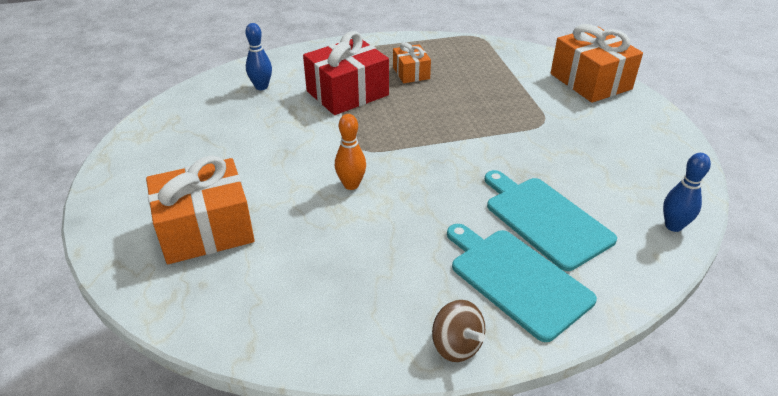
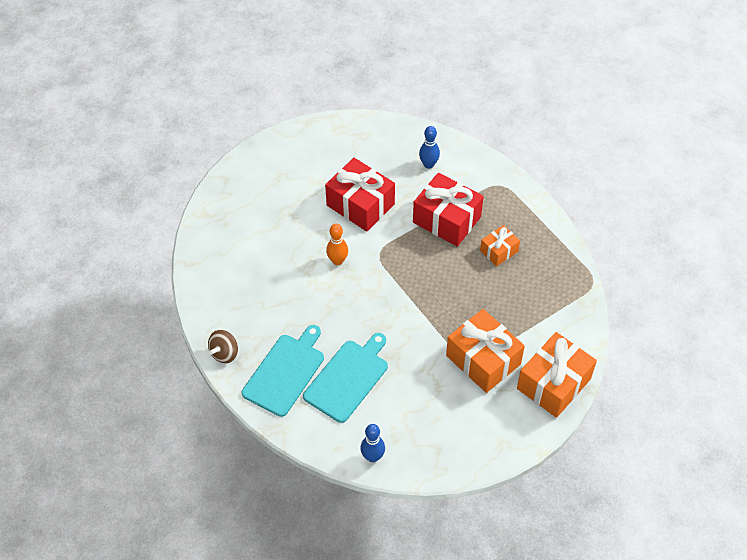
camera: 70 degrees right, 15 degrees up
orange gift [146,155,255,264] -> orange gift moved to [446,309,525,393]
none -> red gift [325,158,395,231]

